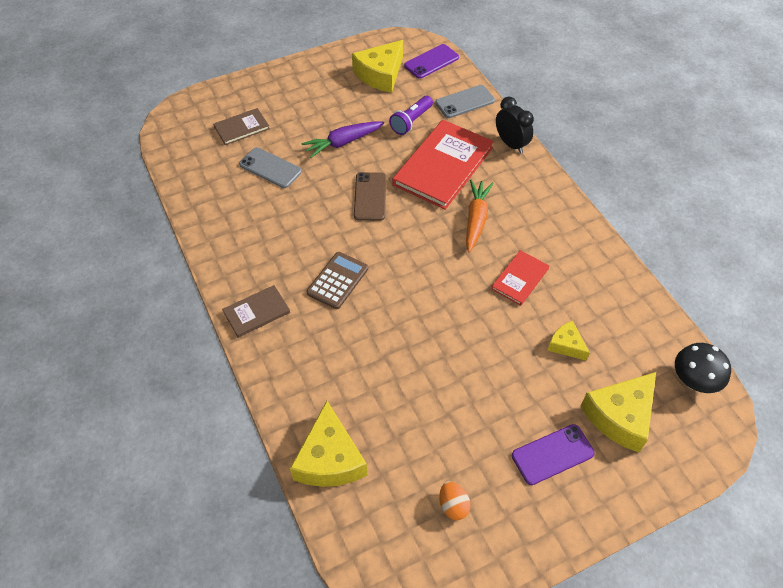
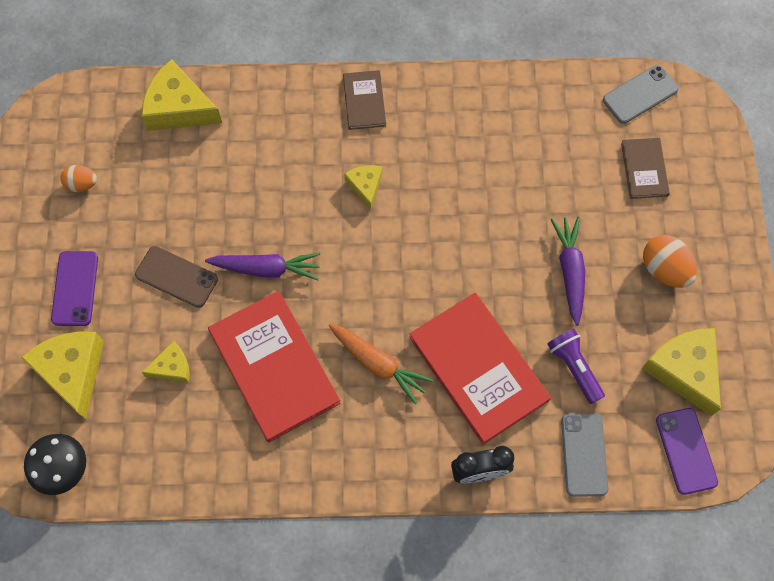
camera: 115 degrees right, 15 degrees up
grey phone [239,147,302,188] -> grey phone moved to [603,65,679,124]
brown calculator [307,252,368,309] -> yellow cheese [344,165,383,210]
brown phone [354,172,386,221] -> brown phone moved to [135,246,218,308]
red book [491,250,549,306] -> red book [208,291,341,442], size x1.96
none -> purple carrot [205,253,321,280]
none -> orange egg [643,235,697,288]

